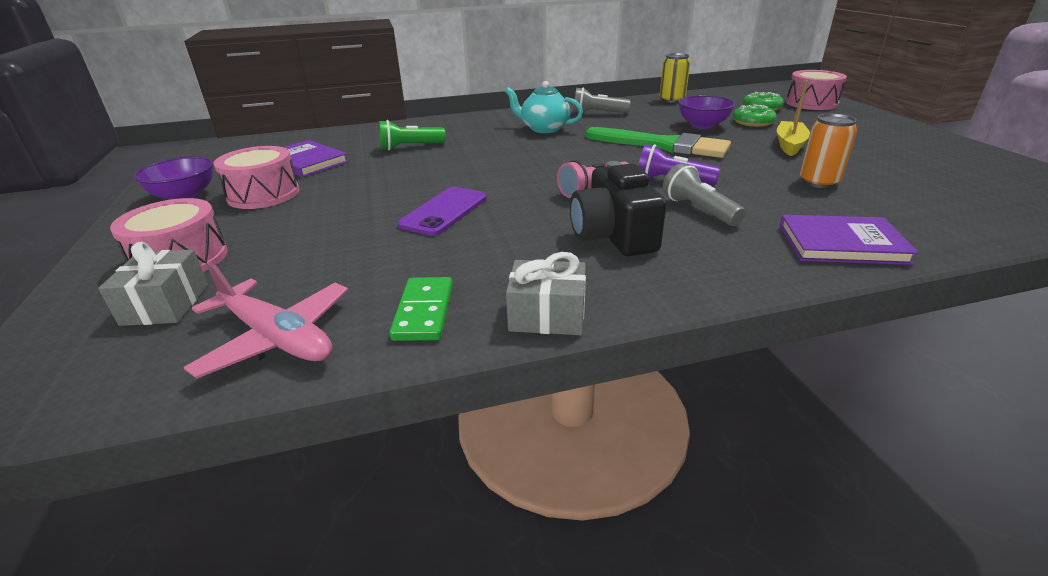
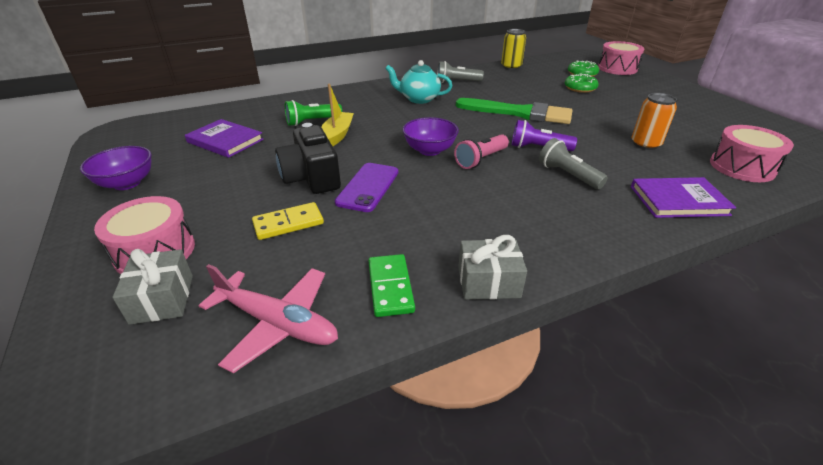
camera: 10 degrees left, 5 degrees up
pink drum [213,146,299,209] -> pink drum moved to [710,125,794,182]
black camera [570,161,667,256] -> black camera moved to [275,123,341,194]
purple bowl [678,95,735,129] -> purple bowl moved to [403,117,459,156]
yellow boat [777,81,810,156] -> yellow boat moved to [321,84,354,146]
none -> yellow domino [252,202,324,240]

